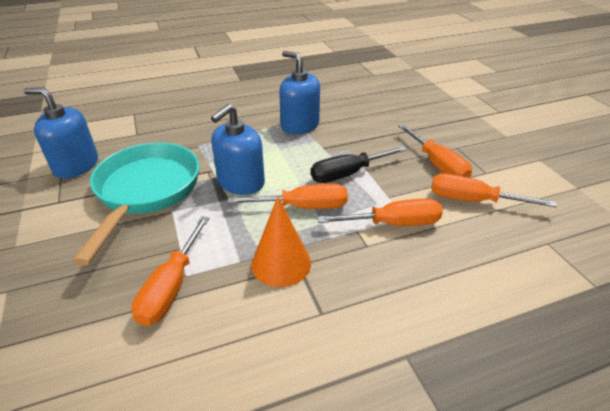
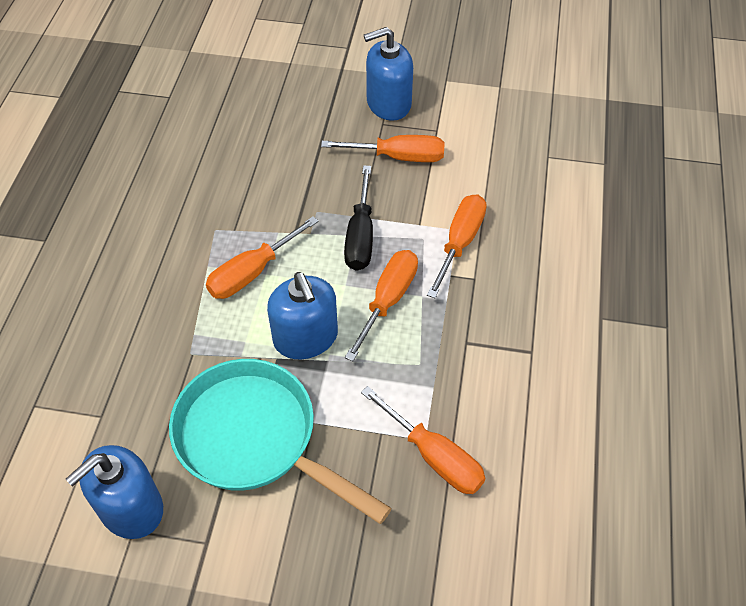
camera: 60 degrees left, 15 degrees up
orange cone [251,196,311,287] -> none
blue soap dispenser [279,51,320,134] -> blue soap dispenser moved to [364,27,413,121]
orange screwdriver [431,174,557,207] -> orange screwdriver moved to [206,216,319,299]

